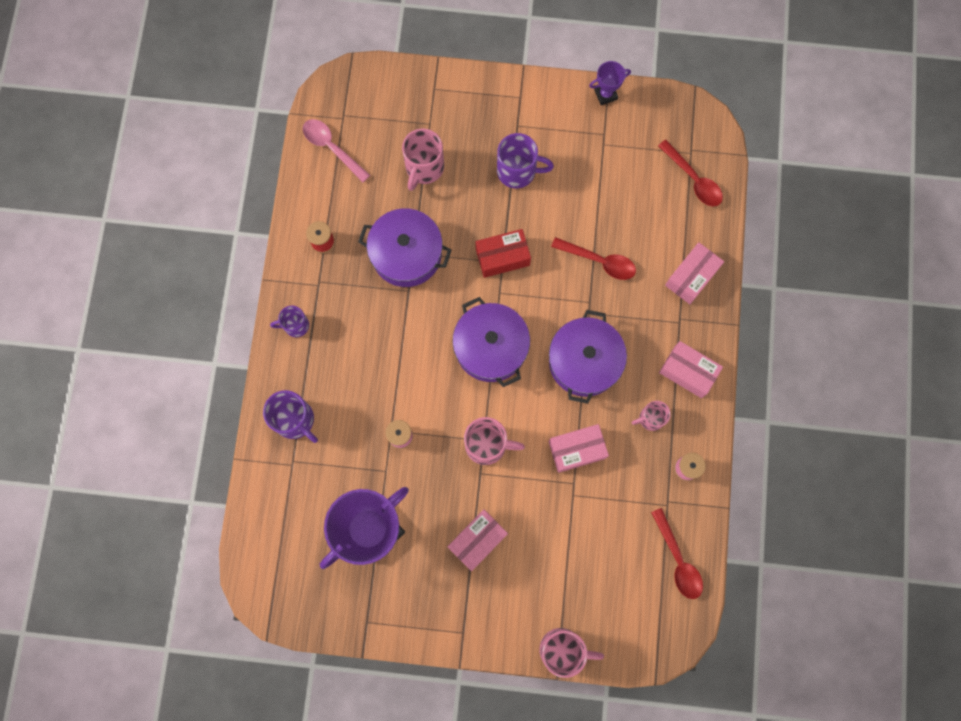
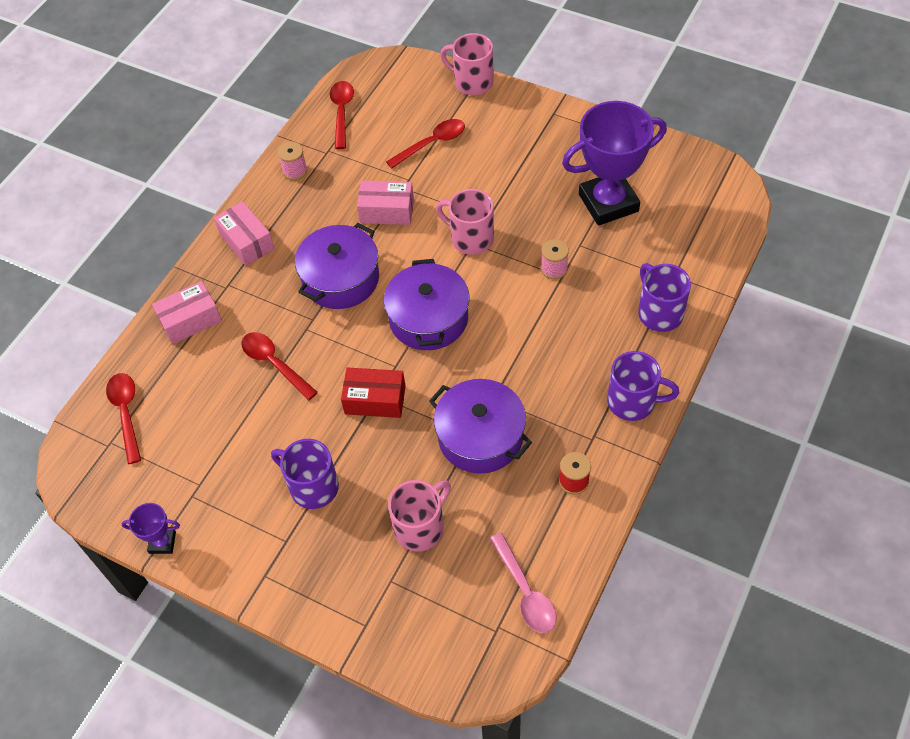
camera: 155 degrees left, 20 degrees down
purple mug [270,306,309,337] -> purple mug [607,351,679,421], size x1.59
pink box [447,510,508,571] -> none
pink mug [632,401,671,431] -> none
none -> red spoon [386,119,465,169]

